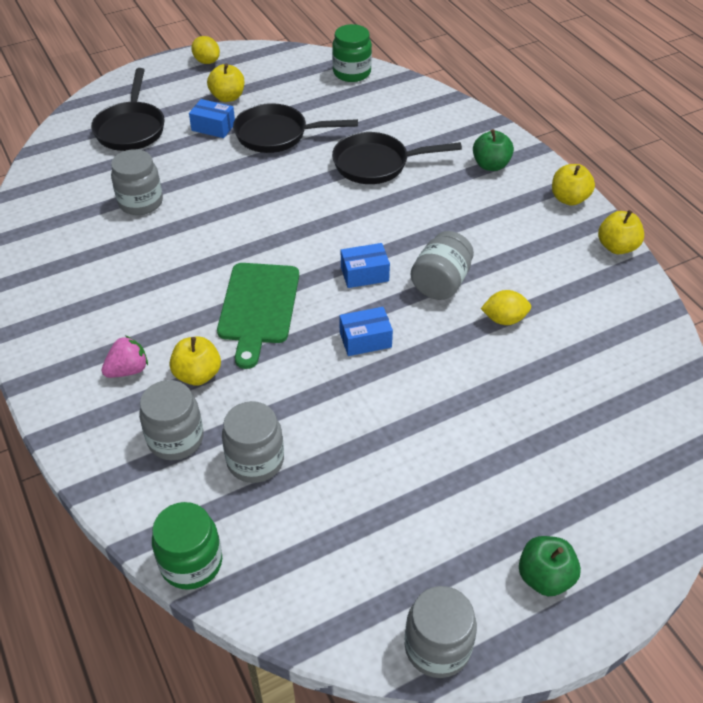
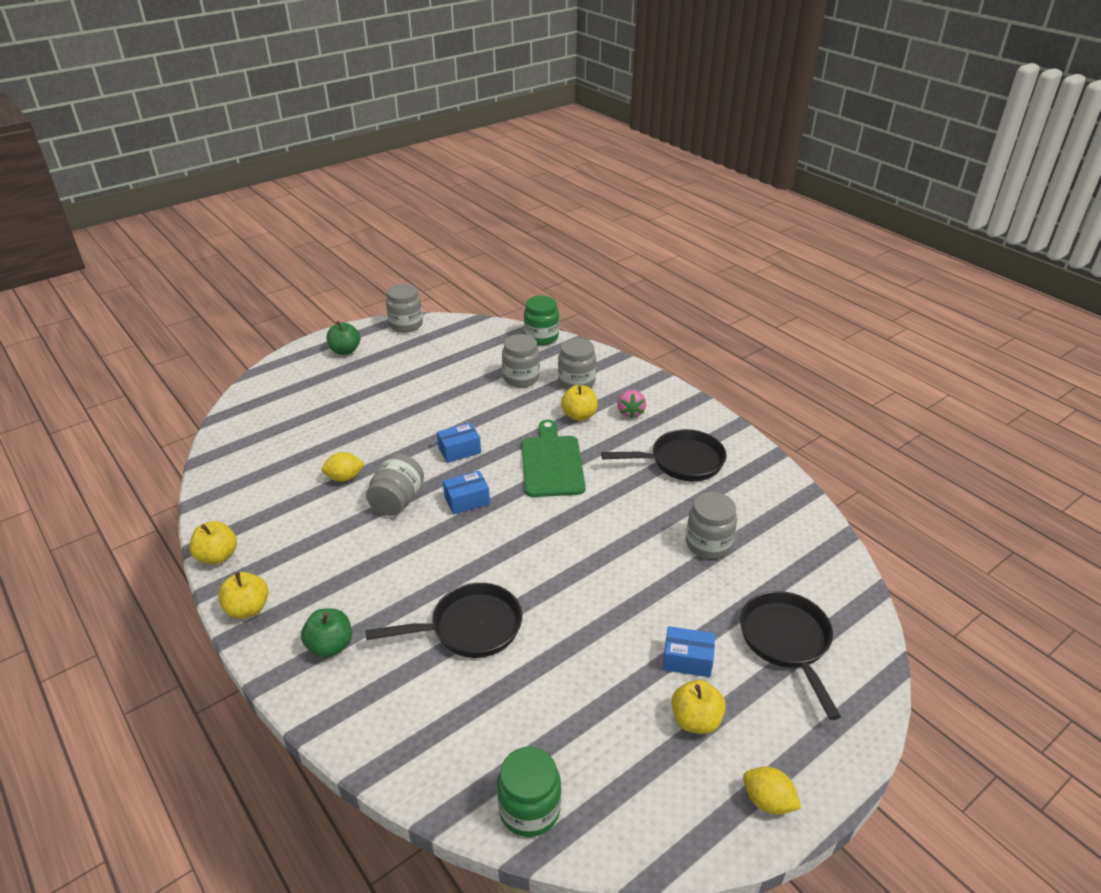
camera: 170 degrees right, 10 degrees down
pink strawberry [101,336,148,378] -> pink strawberry turned 45 degrees counterclockwise [617,390,646,419]
black pan [233,103,358,153] -> black pan moved to [601,429,726,481]

